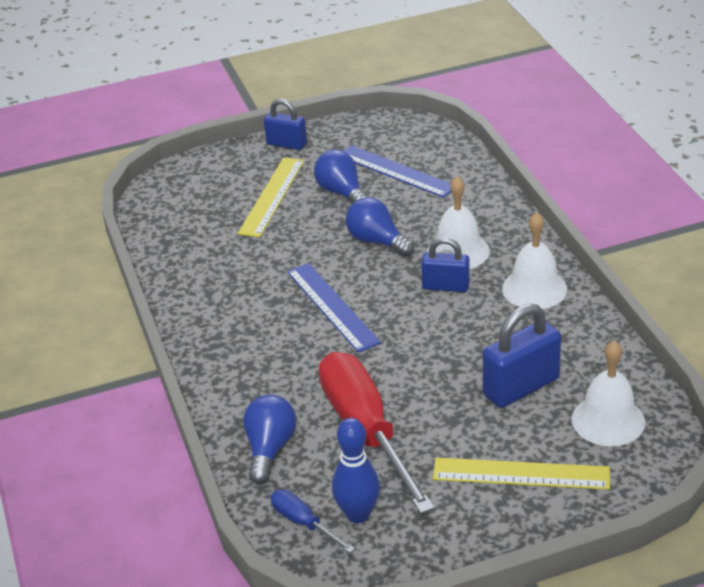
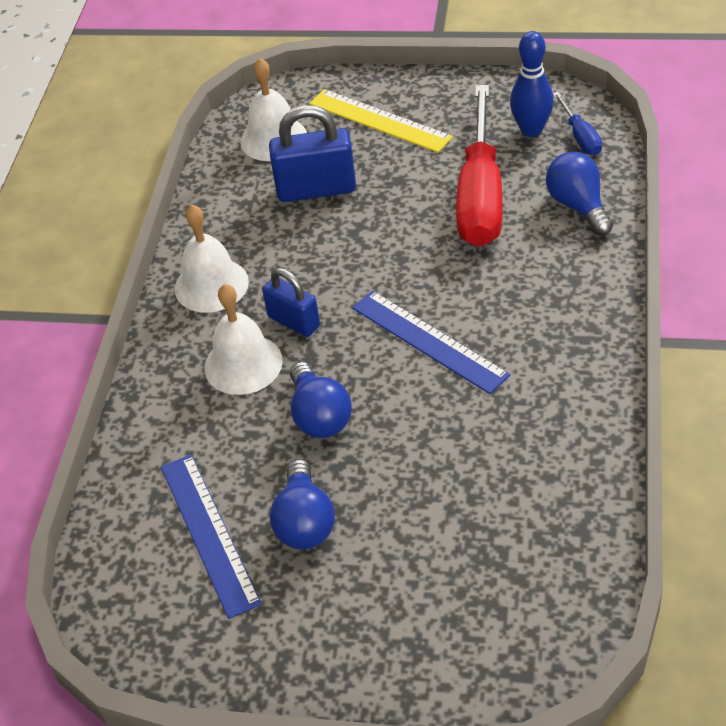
camera: 150 degrees left, 10 degrees up
yellow ruler [238,157,304,237] -> none
blue light bulb [243,395,297,484] -> blue light bulb turned 120 degrees clockwise [546,152,613,236]
blue padlock [264,99,307,150] -> none
blue ruler [287,263,381,353] -> blue ruler turned 45 degrees counterclockwise [352,290,510,394]

